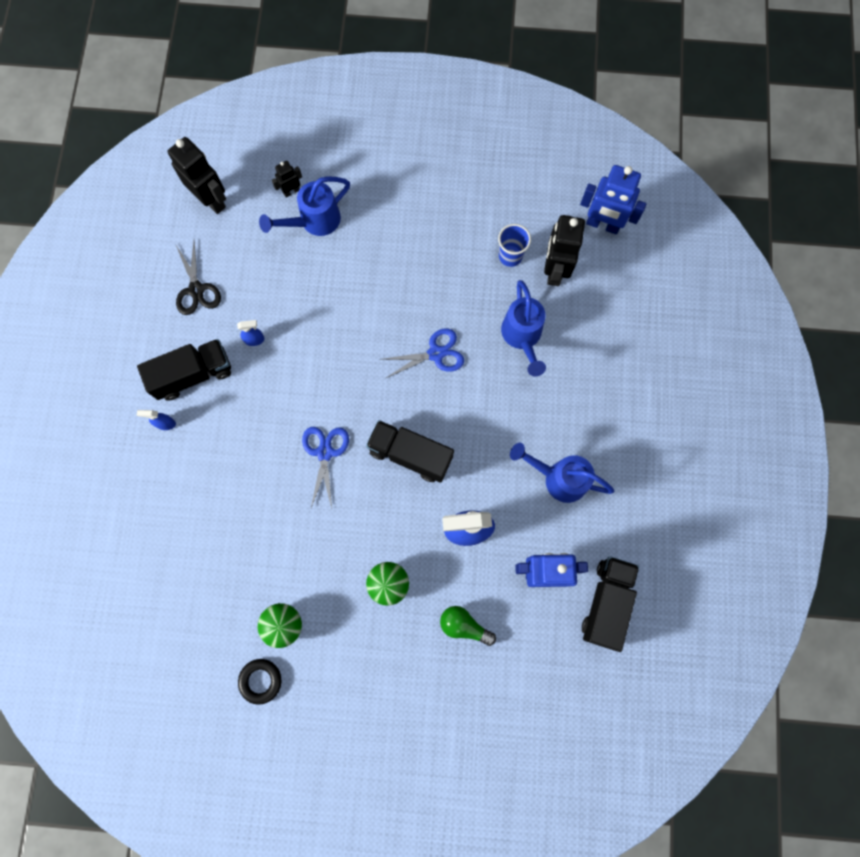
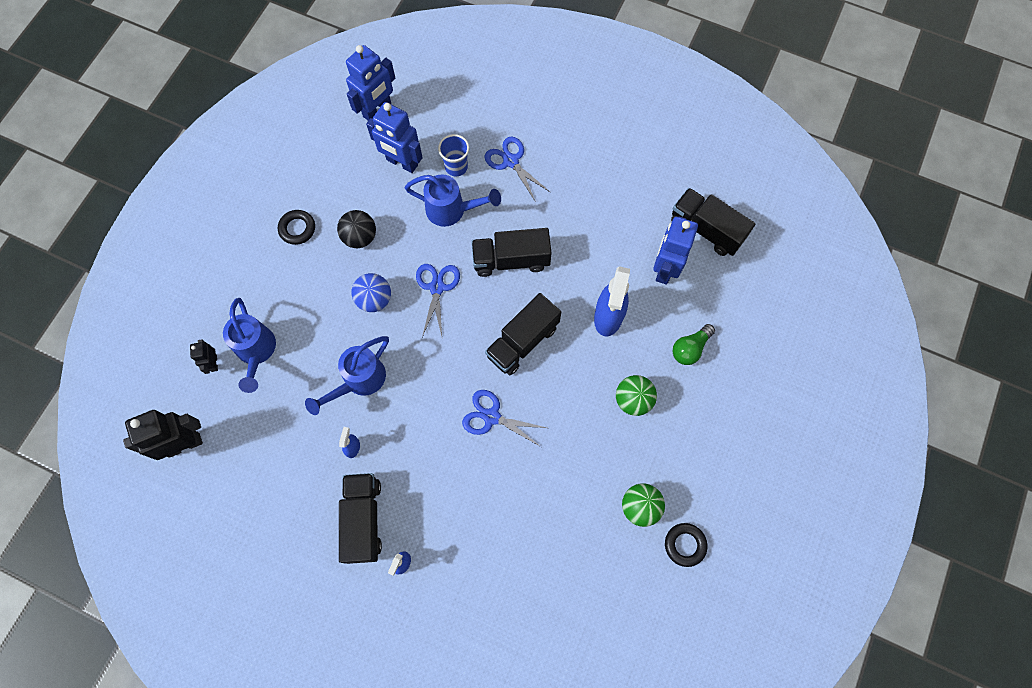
camera: 70 degrees left, 5 degrees down
black scissors [176,241,221,315] -> none
blue cup [498,224,531,267] -> blue cup moved to [438,134,469,177]
blue watering can [510,443,614,503] -> blue watering can moved to [305,336,389,415]
black robot [544,215,585,286] -> blue robot [366,102,423,173]
none -> black ring [278,210,315,245]
none -> black ball [337,210,376,248]
none -> blue ball [351,273,391,312]
none -> black truck [471,228,552,277]
none -> blue scissors [485,137,550,202]

